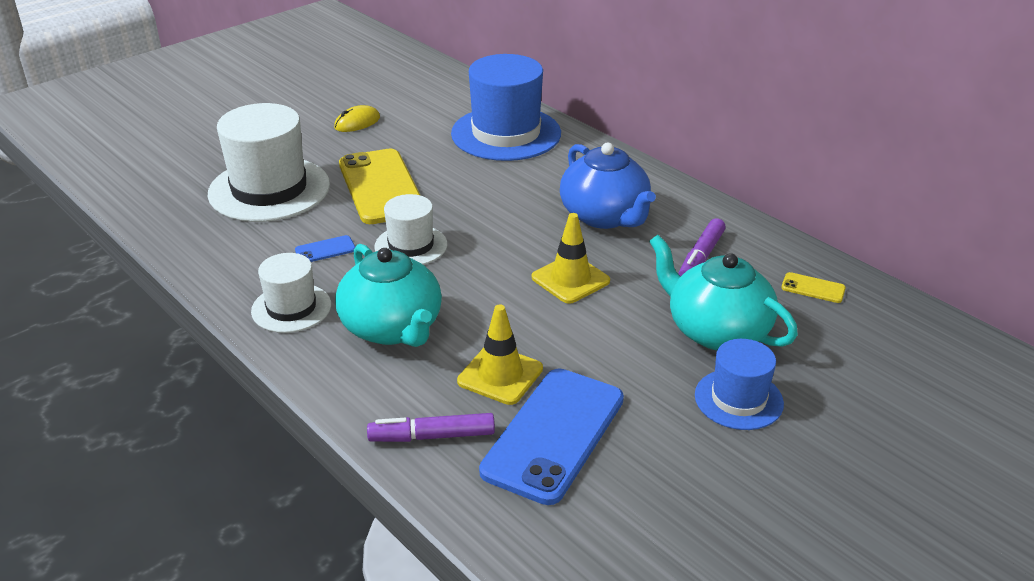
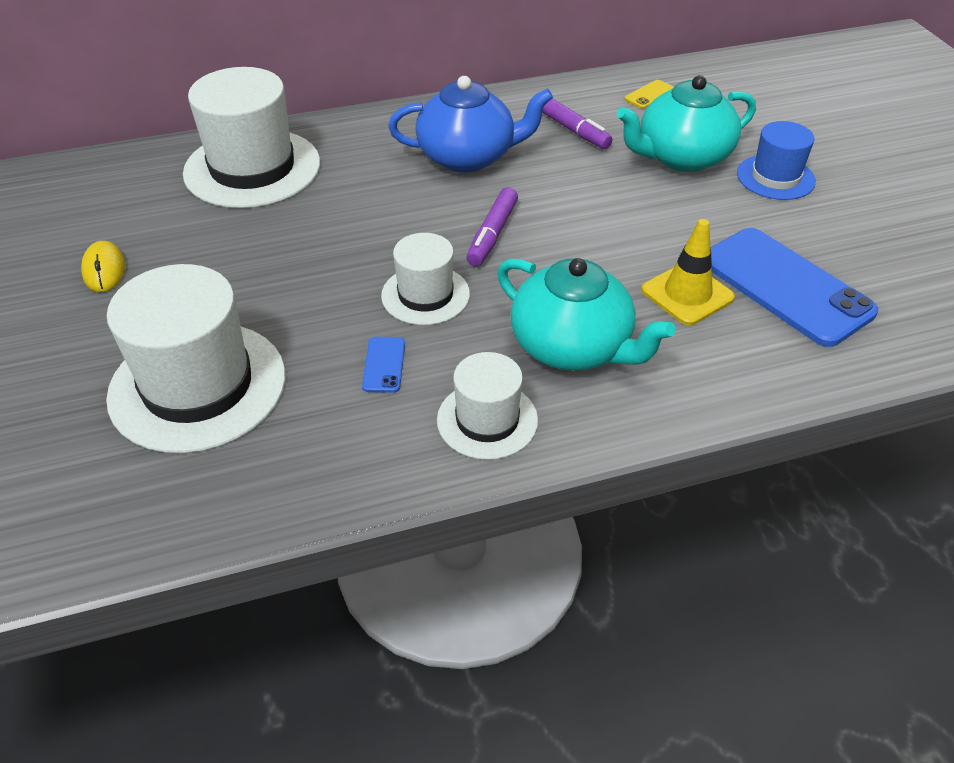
camera: 65 degrees left, 10 degrees up
turquoise teapot [335,244,442,347] -> turquoise teapot turned 45 degrees clockwise [497,258,676,371]
yellow phone [339,149,421,224] -> none
purple marker [367,413,495,442] -> purple marker moved to [466,187,518,266]
blue hat [451,54,561,161] -> white hat [183,67,320,208]
yellow traffic cone [532,213,610,304] -> none

